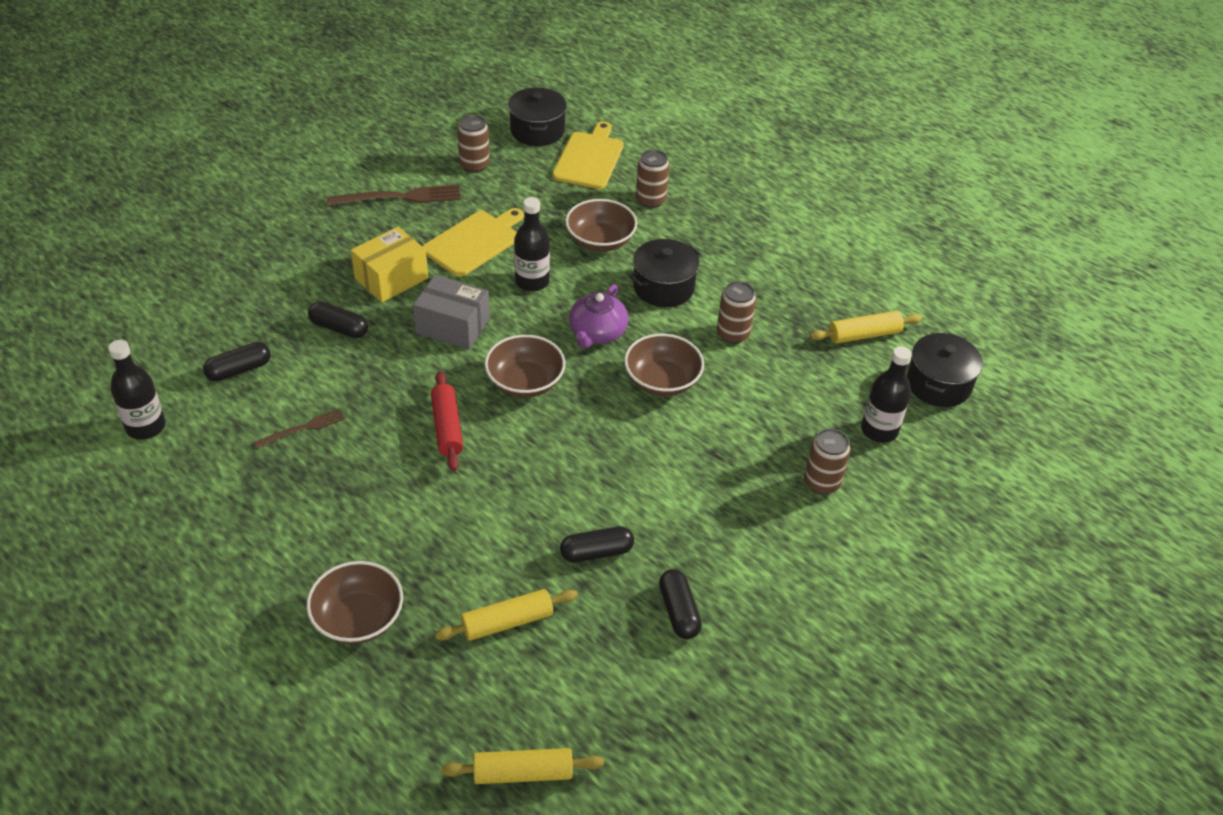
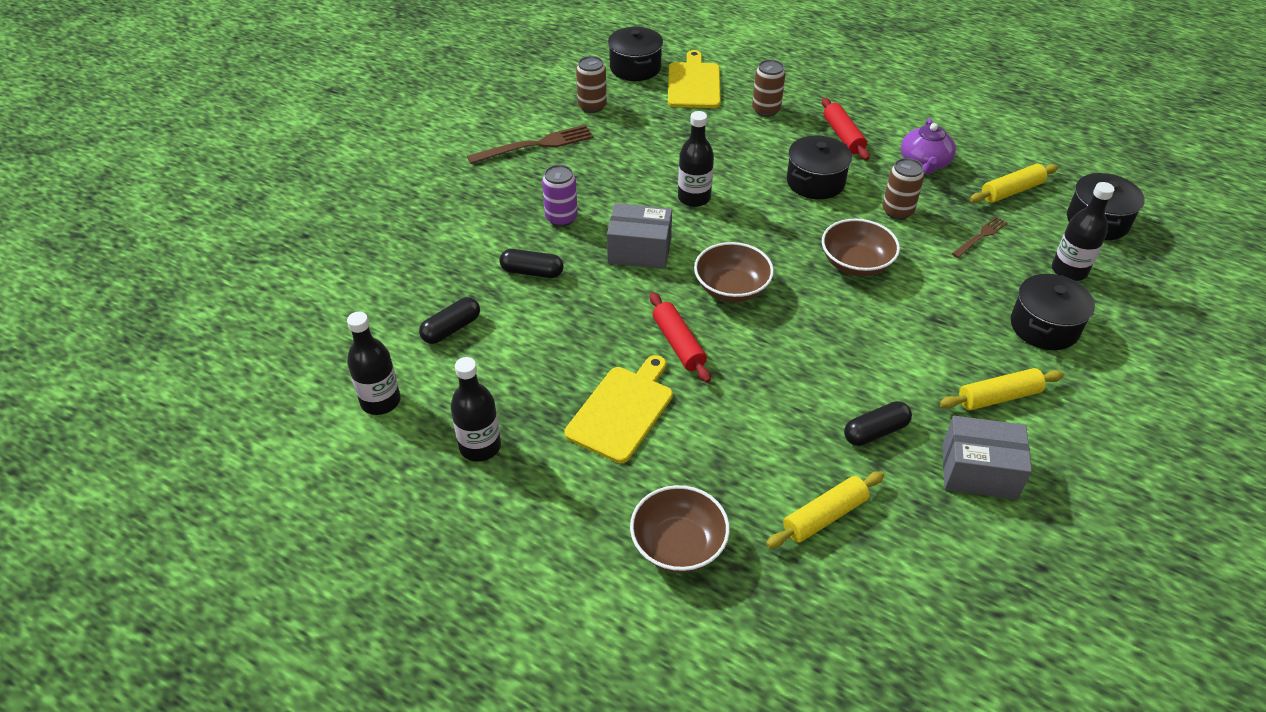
camera: 10 degrees left, 0 degrees up
brown fork [254,409,345,448] -> brown fork moved to [952,217,1007,258]
yellow box [351,227,428,303] -> purple can [542,165,578,227]
yellow cutting board [422,208,524,277] -> yellow cutting board moved to [564,355,673,463]
yellow rolling pin [441,748,604,784] -> yellow rolling pin moved to [940,368,1064,410]
brown bowl [565,199,637,252] -> none
purple teapot [569,284,628,349] -> purple teapot moved to [901,118,956,175]
black capsule [659,569,702,639] -> grey box [942,416,1032,500]
brown can [804,428,851,495] -> black pot [1011,274,1095,350]
none -> black bottle [451,357,501,461]
none -> red rolling pin [822,98,870,160]

